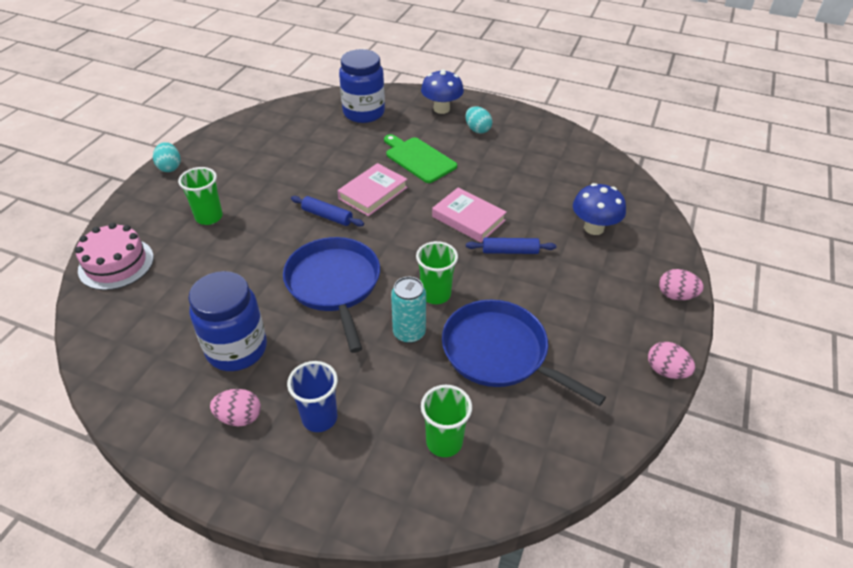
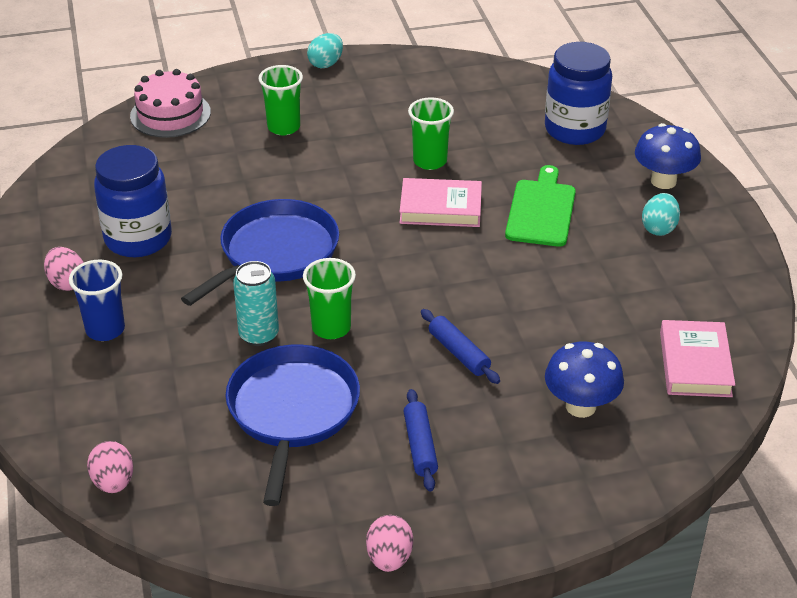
camera: 55 degrees right, 5 degrees down
blue rolling pin [291,196,364,227] -> blue rolling pin moved to [403,389,438,492]
green cup [421,385,472,457] -> green cup moved to [408,97,454,170]
pink book [432,188,507,243] -> pink book moved to [660,320,735,397]
pink egg [659,269,704,300] -> pink egg moved to [87,441,133,493]

